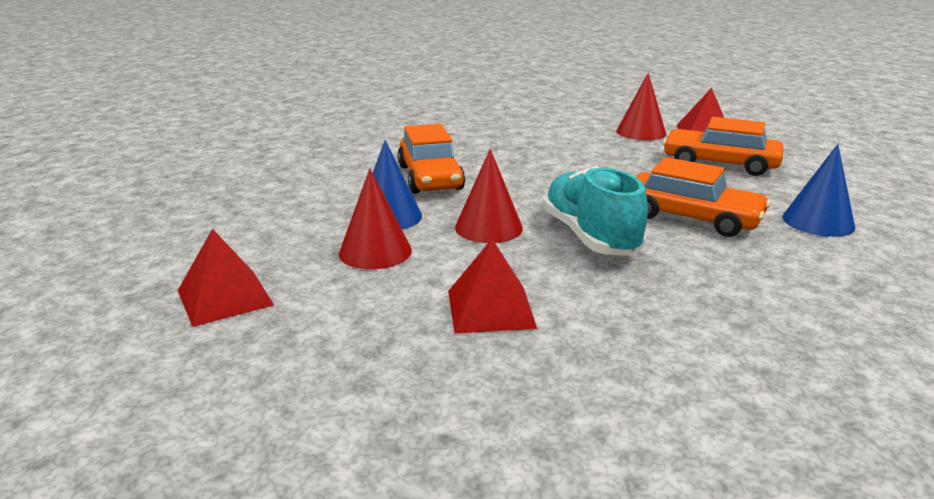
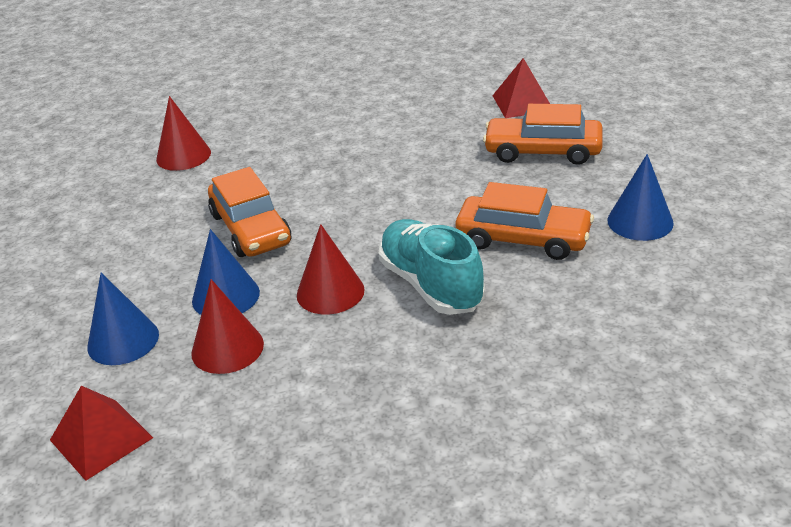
camera: 10 degrees left, 10 degrees up
red pyramid [448,239,537,334] -> none
red cone [616,73,666,140] -> red cone moved to [156,96,211,171]
none -> blue cone [87,273,159,365]

